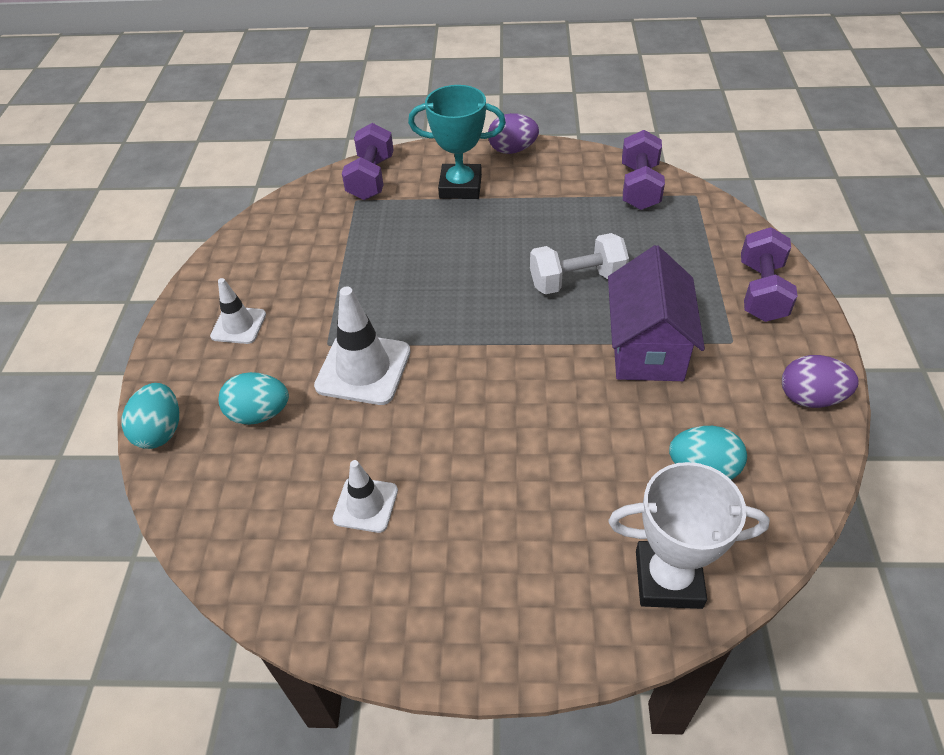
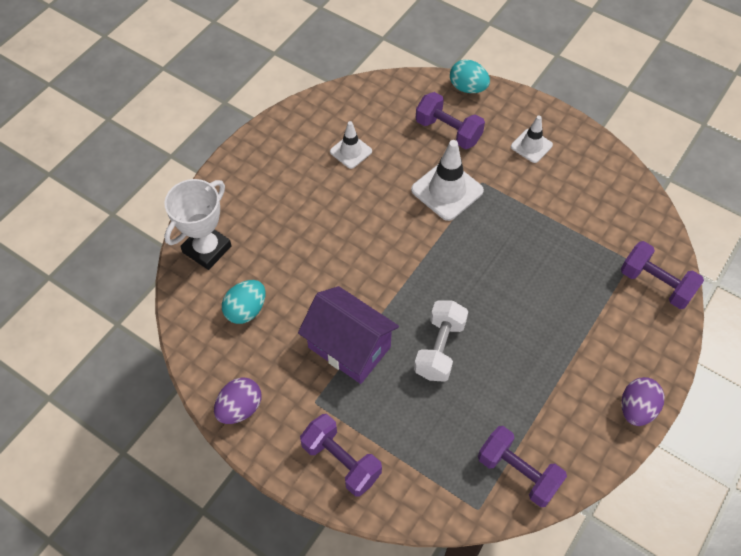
camera: 120 degrees right, 10 degrees up
turquoise egg [218,372,289,425] -> purple dumbbell [416,92,485,149]
turquoise trophy [408,85,506,199] -> none

